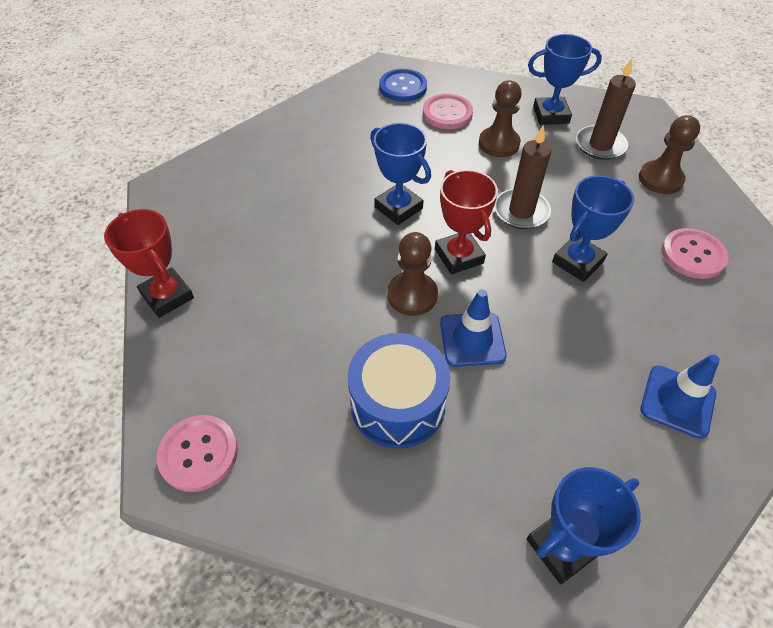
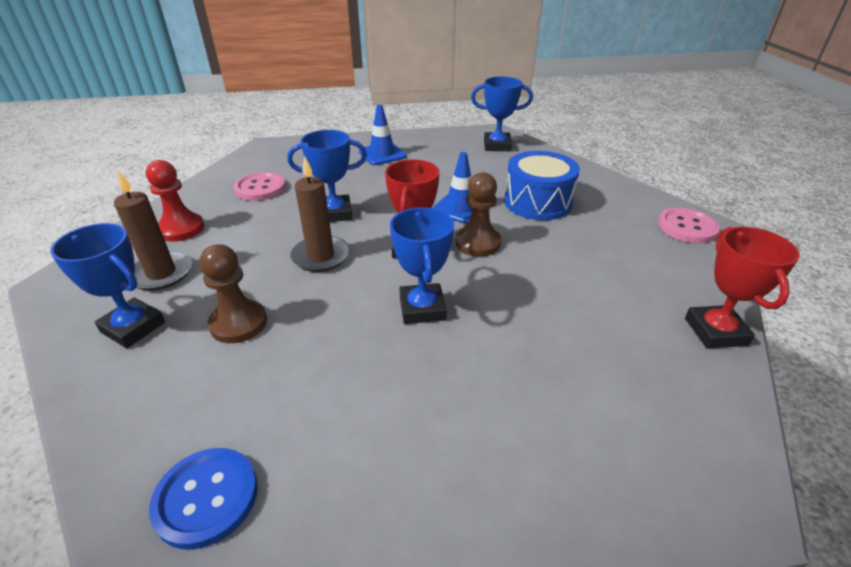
camera: 145 degrees left, 15 degrees down
pink button [423,94,473,129] -> none
brown pawn [639,115,700,194] -> red pawn [146,160,204,241]

